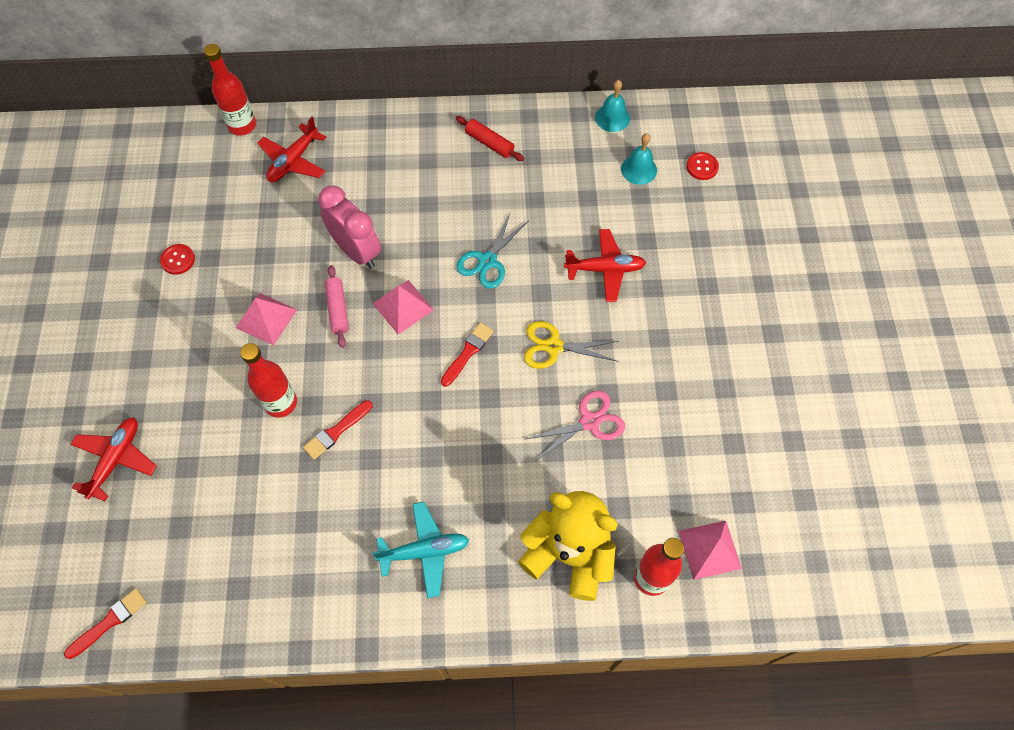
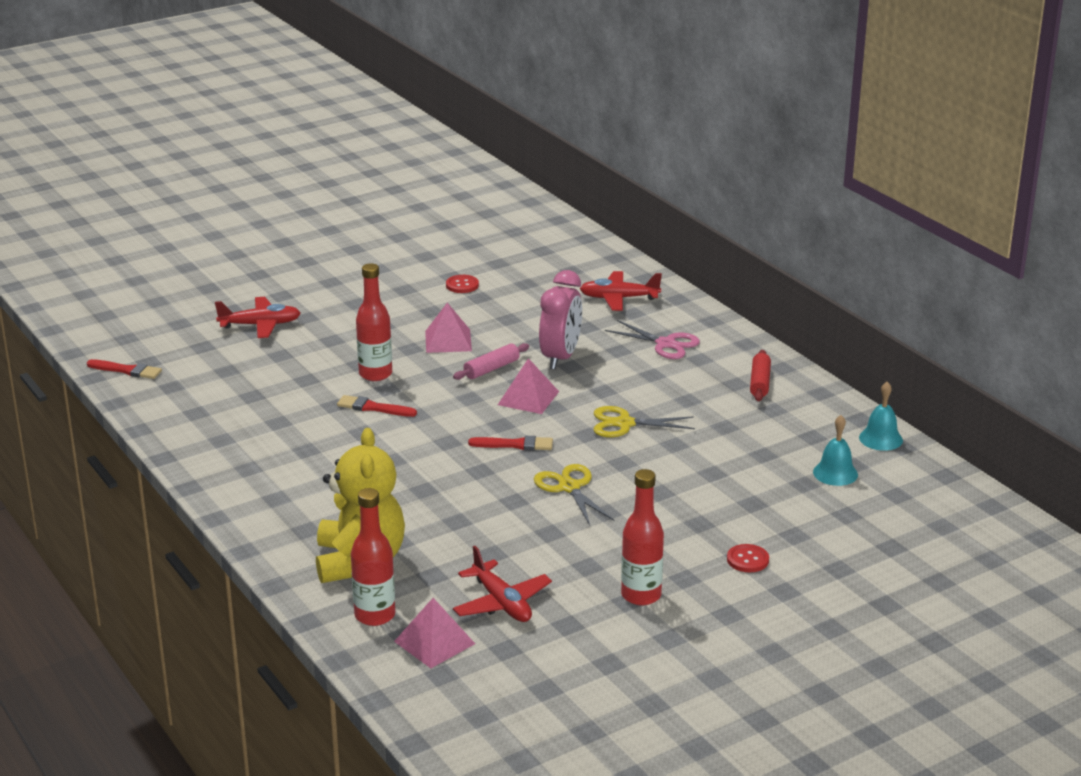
camera: 60 degrees right, 35 degrees down
red bottle [204,44,256,136] -> red bottle moved to [621,469,664,605]
turquoise plane [372,502,469,598] -> none
turquoise scissors [456,211,528,289] -> yellow scissors [594,406,695,437]
pink scissors [526,390,625,460] -> pink scissors moved to [605,320,700,359]
red plane [564,229,646,302] -> red plane moved to [453,546,552,622]
red button [686,152,719,180] -> red button moved to [727,544,769,572]

